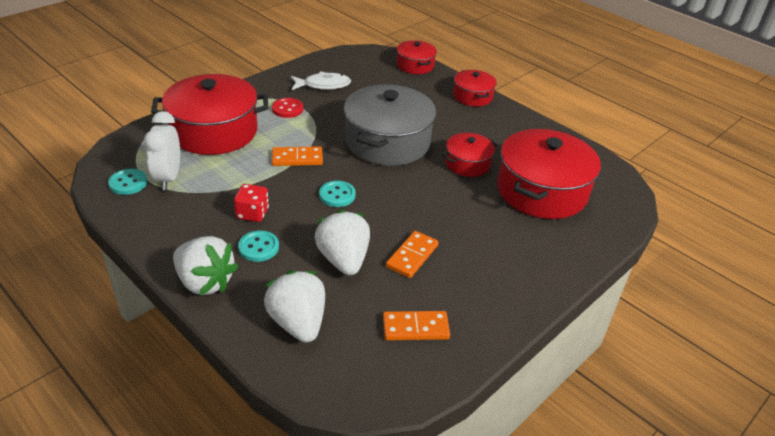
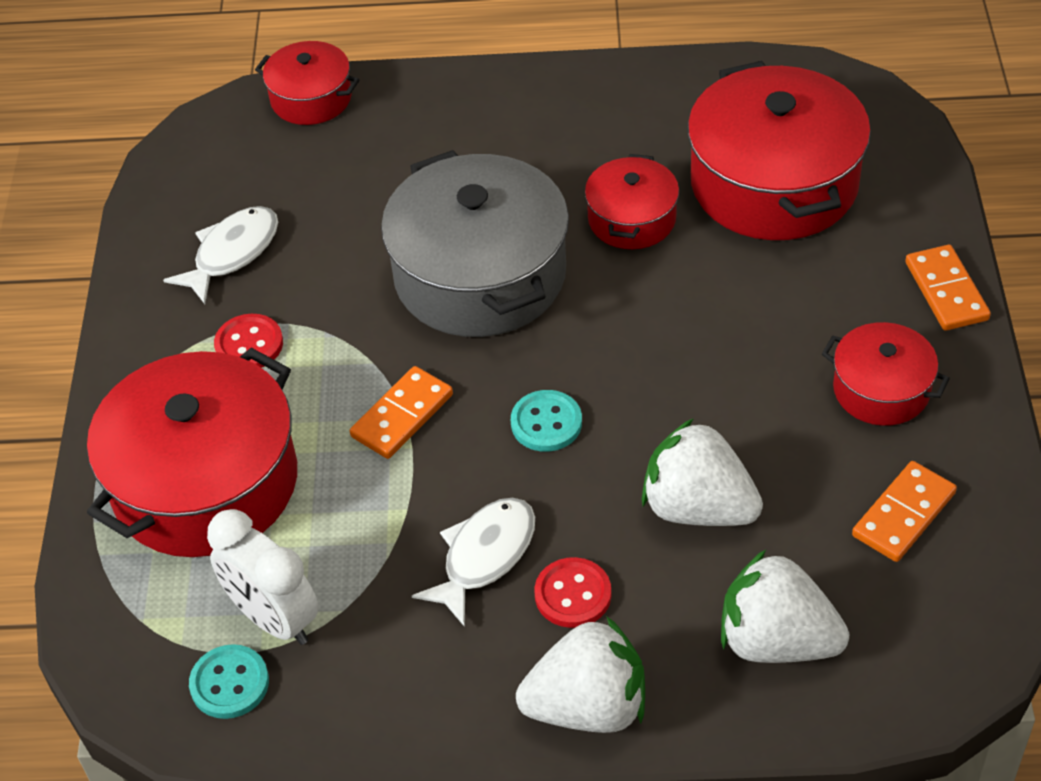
camera: 40 degrees left, 10 degrees up
red dice [234,184,269,222] -> white fish [412,498,535,627]
turquoise button [238,230,279,262] -> red button [534,557,611,628]
orange domino [386,231,439,278] -> orange domino moved to [905,245,991,331]
red pot [453,70,497,107] -> red pot moved to [822,322,950,426]

